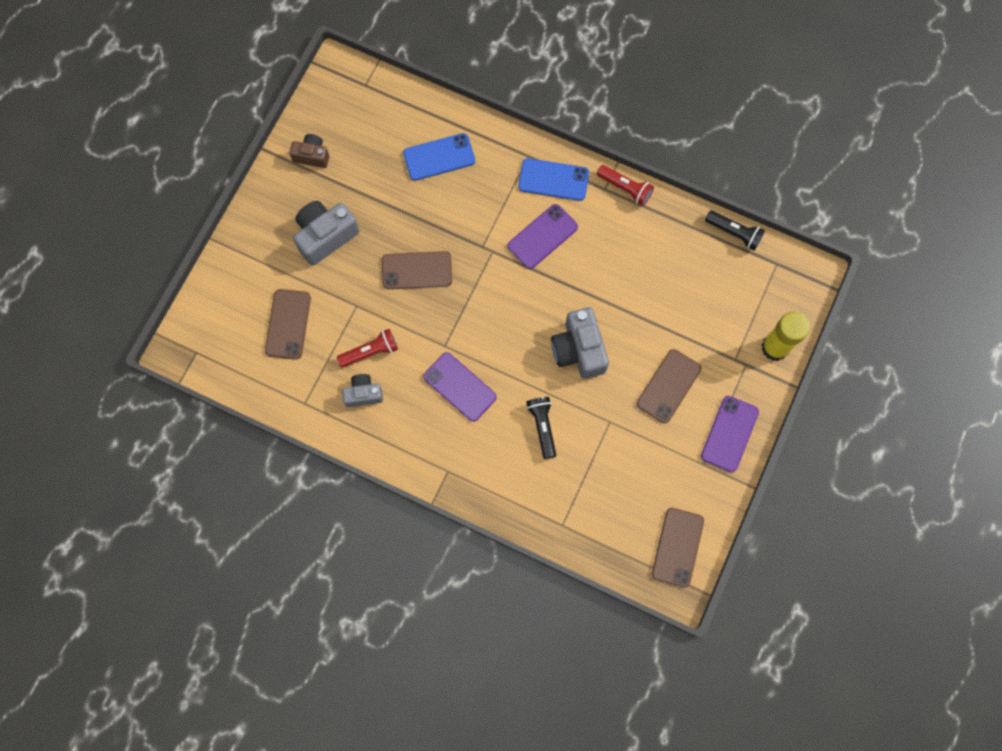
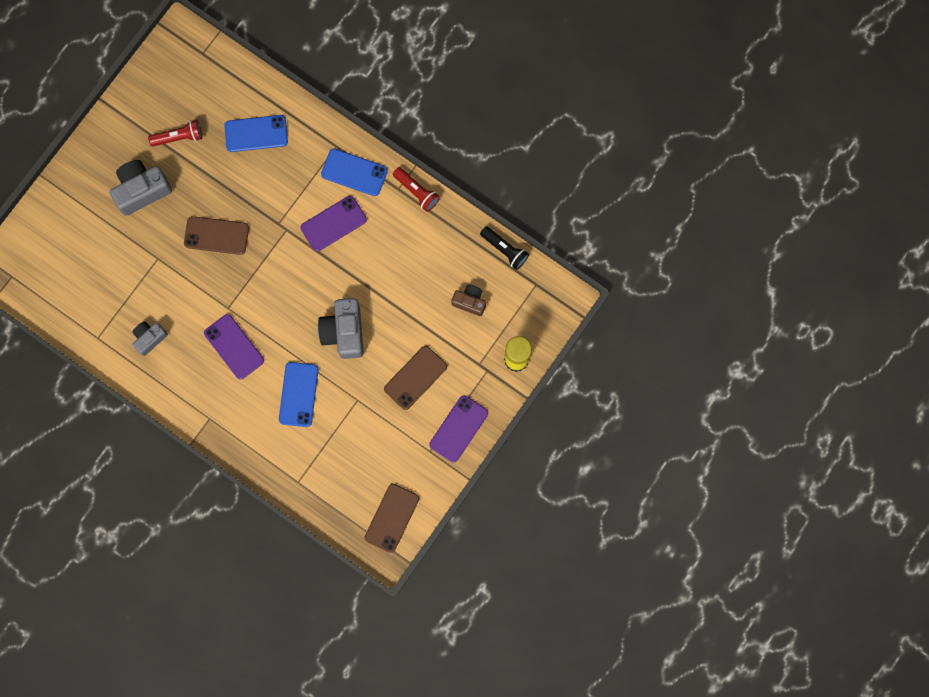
camera: 10 degrees right, 5 degrees up
brown phone [265,289,311,360] -> none
brown camera [289,134,329,168] -> brown camera moved to [451,284,486,316]
red flashlight [337,329,398,368] -> red flashlight moved to [148,120,202,146]
grey camera [342,374,383,407] -> grey camera turned 45 degrees counterclockwise [132,321,168,356]
black flashlight [526,397,556,459] -> blue phone [279,362,319,427]

